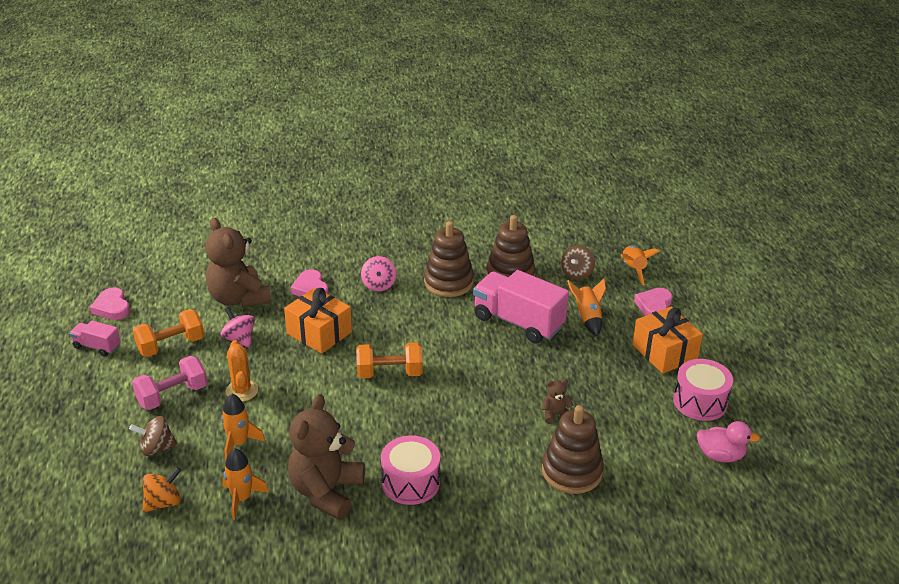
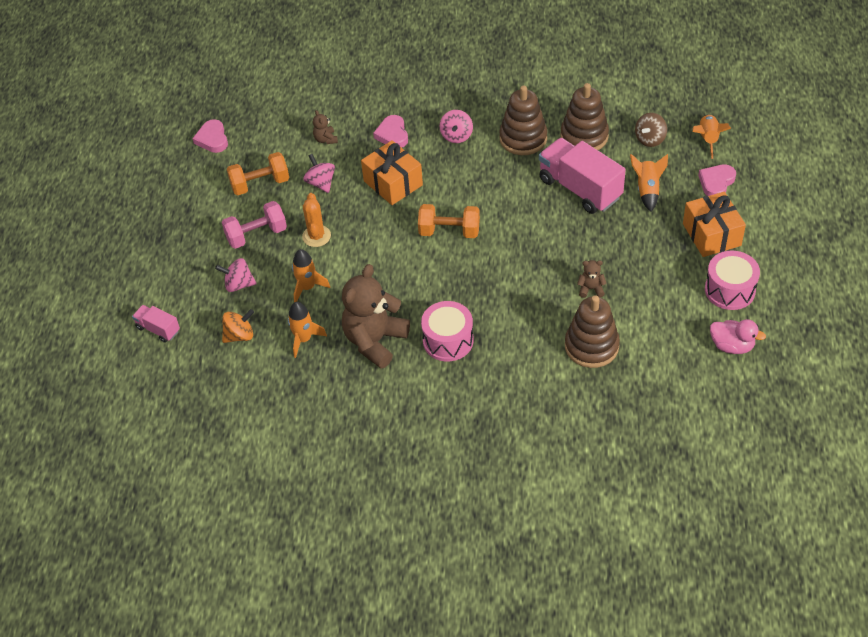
camera: 15 degrees right, 15 degrees up
pink truck [69,320,120,357] -> pink truck moved to [132,305,180,343]
brown spinning top [129,416,178,456] -> pink spinning top [215,258,257,292]
brown teddy bear [205,218,271,308] -> brown teddy bear [313,110,338,144], size x0.42

